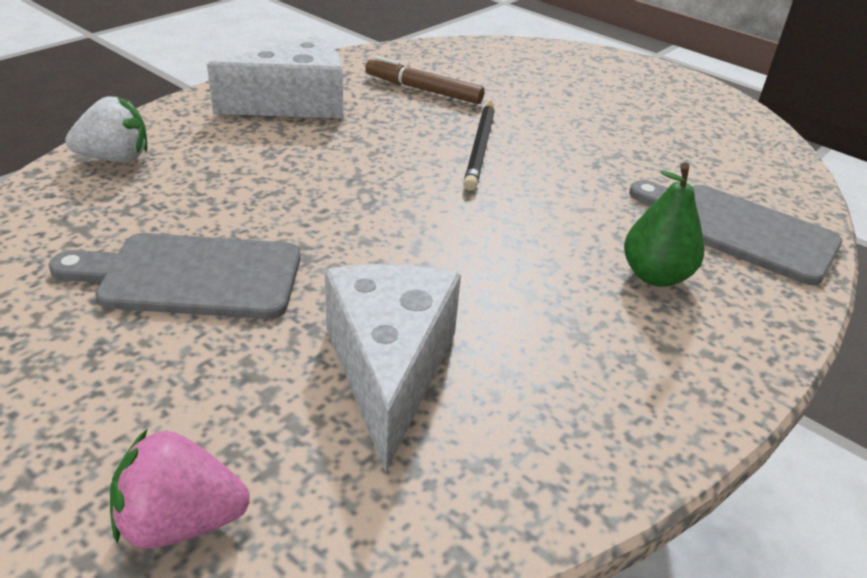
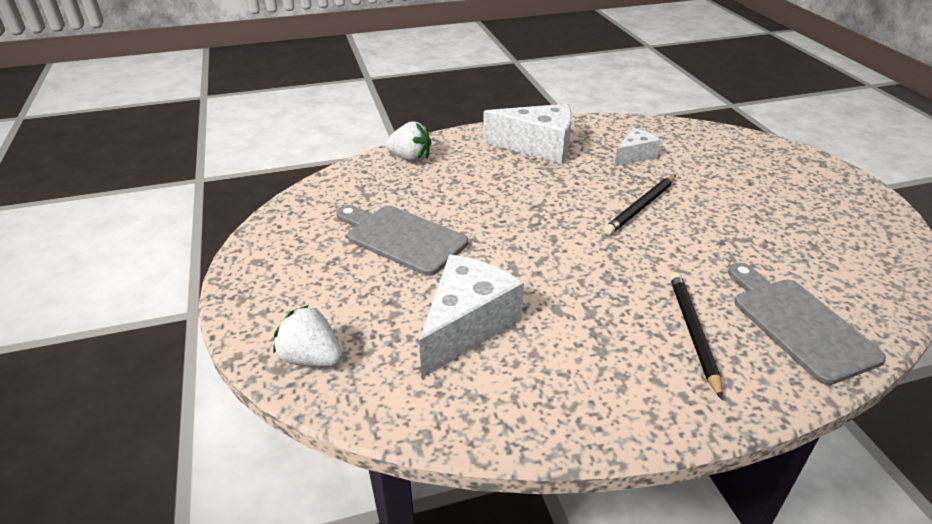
camera: 35 degrees right, 0 degrees up
pink strawberry [110,429,250,549] -> white strawberry [273,305,342,367]
brown marker [365,56,484,104] -> white cheese [614,128,661,167]
green pear [624,163,704,287] -> black pencil [670,272,723,400]

